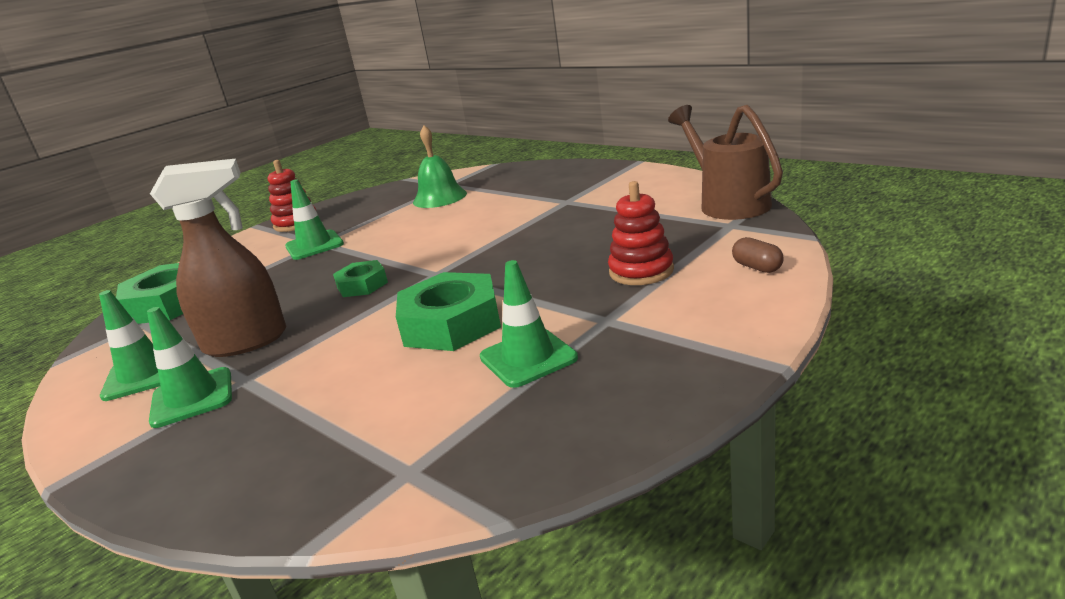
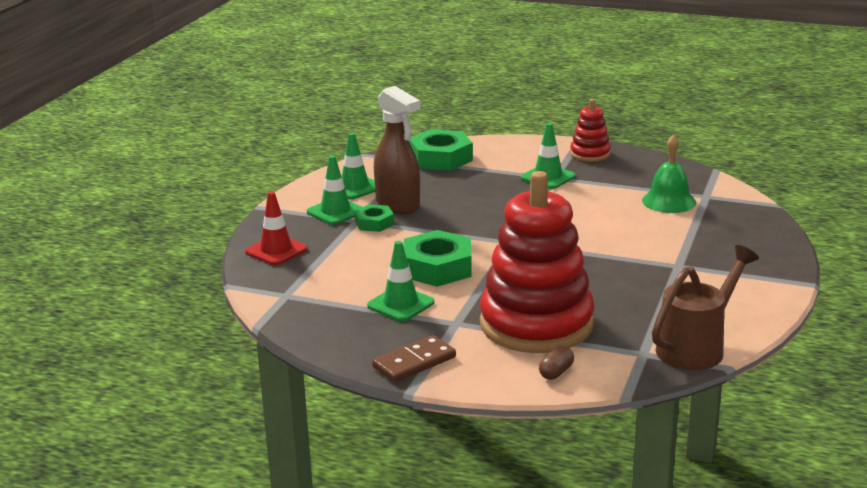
camera: 65 degrees right, 0 degrees up
green nut [333,260,388,297] -> green nut moved to [354,204,394,232]
red stacking toy [608,181,674,285] -> red stacking toy [480,171,594,353], size x2.17
none -> red traffic cone [245,191,307,265]
none -> brown domino [372,335,456,383]

